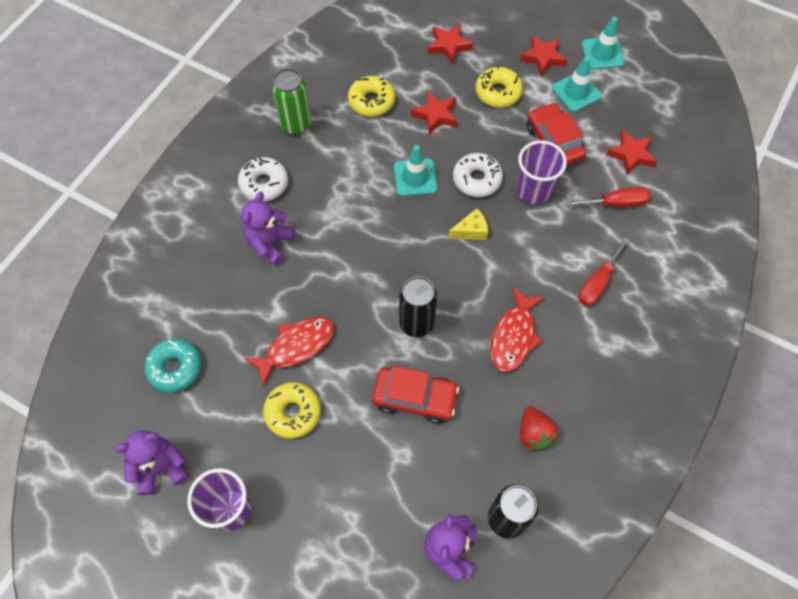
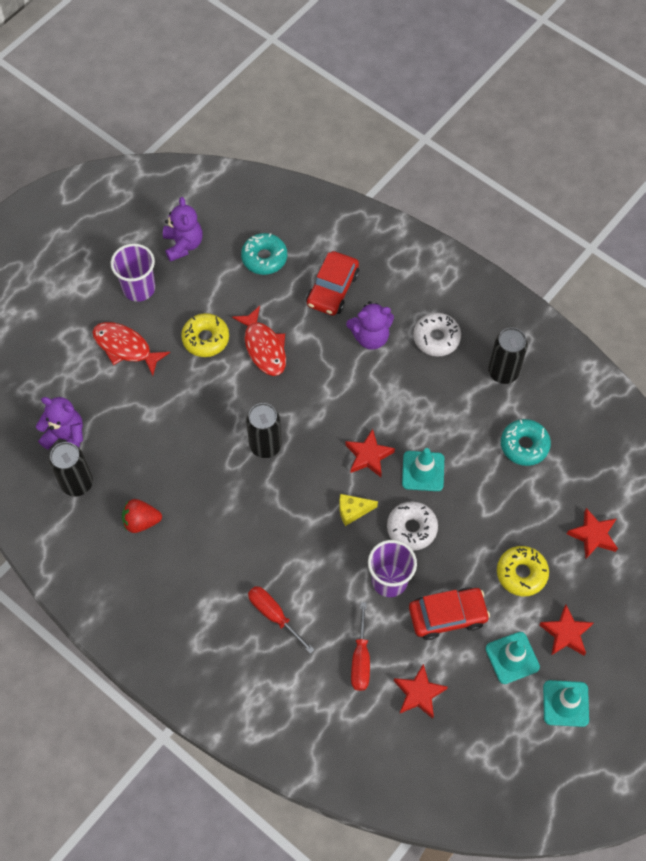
camera: 100 degrees right, 0 degrees up
purple teddy bear [241,192,295,266] -> purple teddy bear turned 135 degrees clockwise [346,301,394,350]
green can [272,68,311,135] -> black can [488,327,528,384]
yellow donut [348,76,395,117] -> turquoise donut [501,419,551,466]
red car [372,366,459,424] -> red car moved to [306,251,359,316]
red star [411,91,457,134] -> red star moved to [345,429,395,477]
yellow cheese [448,208,488,240] -> yellow cheese turned 90 degrees clockwise [339,494,378,526]
red fish [490,287,545,372] -> red fish moved to [92,322,170,376]

